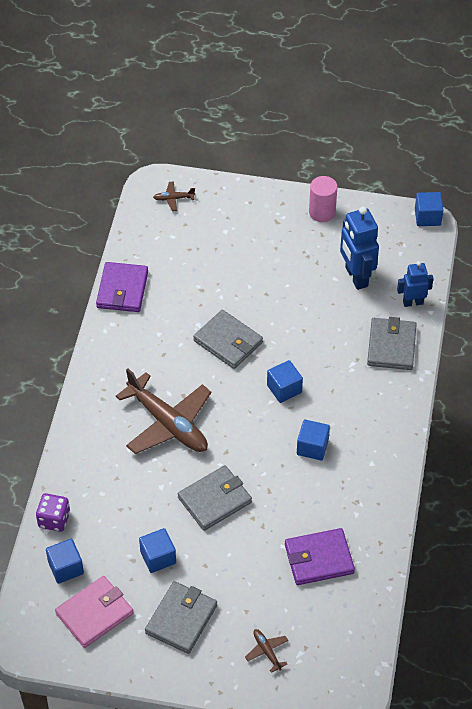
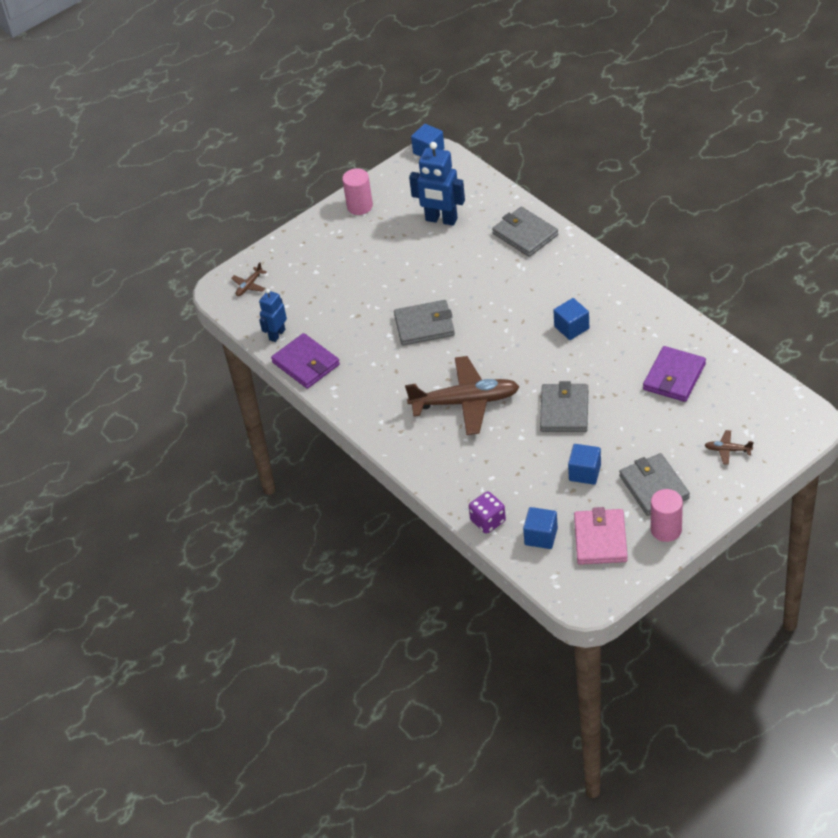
camera: 45 degrees left, 5 degrees down
blue cube [267,360,303,403] -> none
blue robot [397,261,434,307] -> blue robot moved to [259,289,287,342]
none -> pink cylinder [651,489,683,542]

